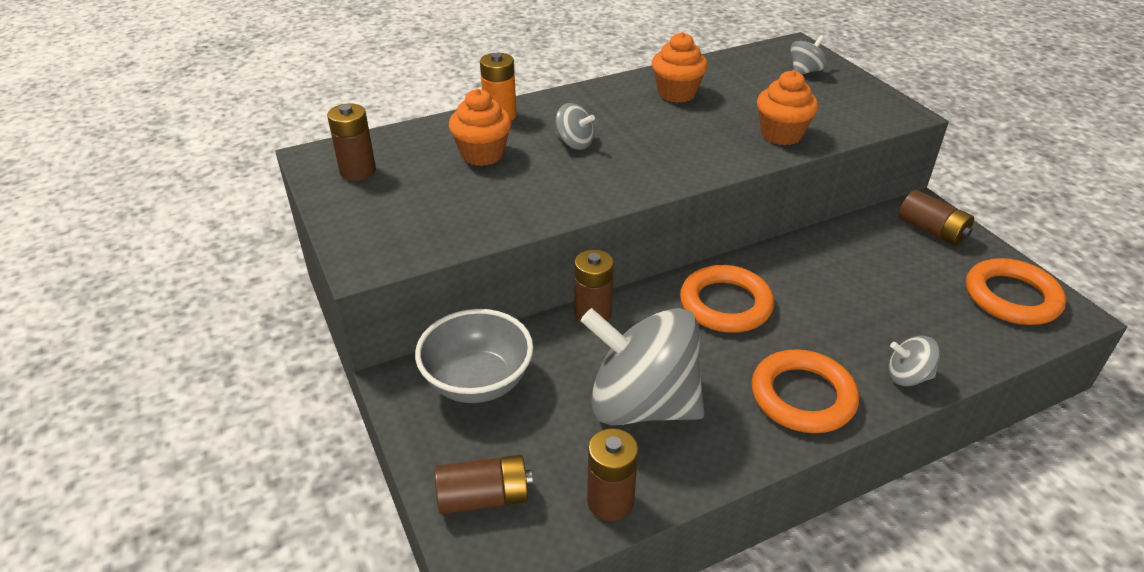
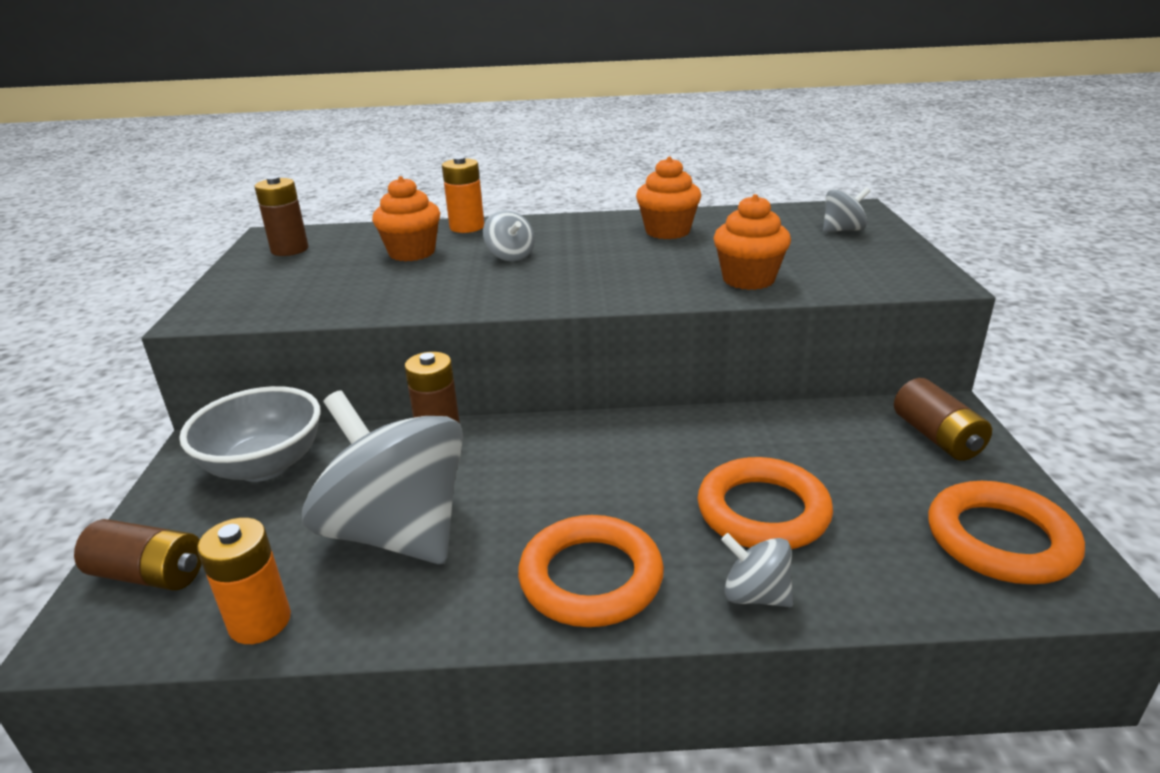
camera: 25 degrees right, 10 degrees down
brown battery [587,428,638,521] -> orange battery [197,518,291,644]
orange ring [680,265,774,333] -> orange ring moved to [698,457,833,549]

